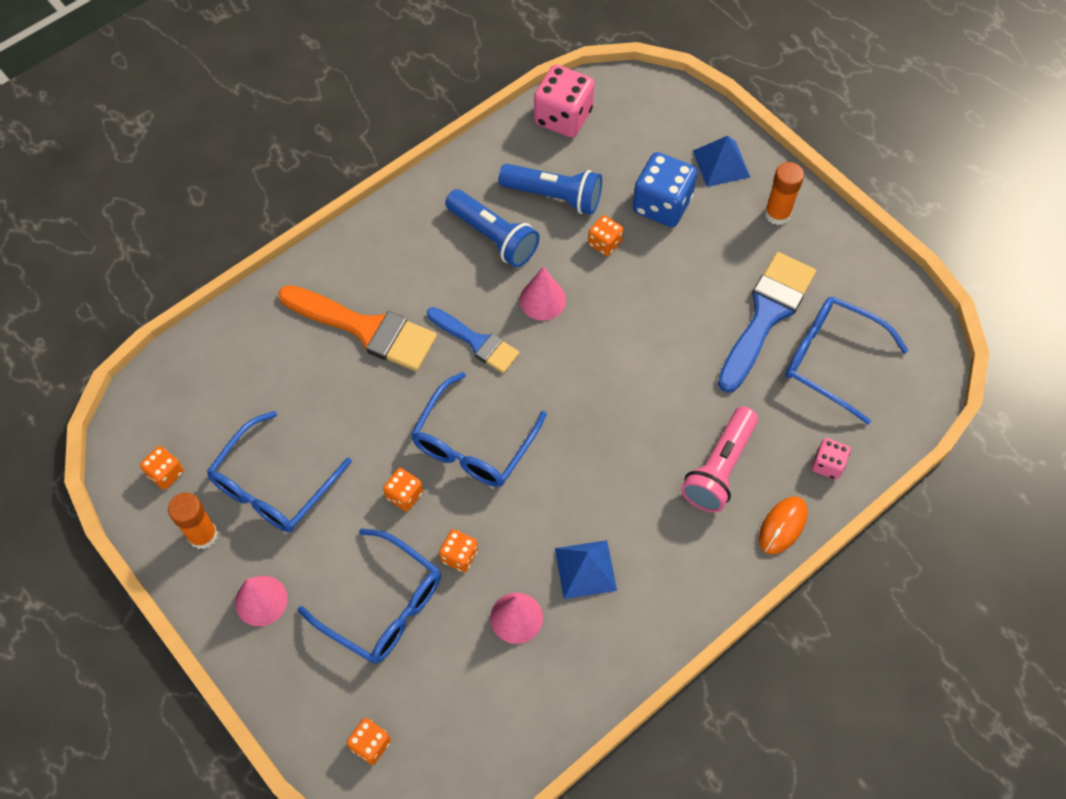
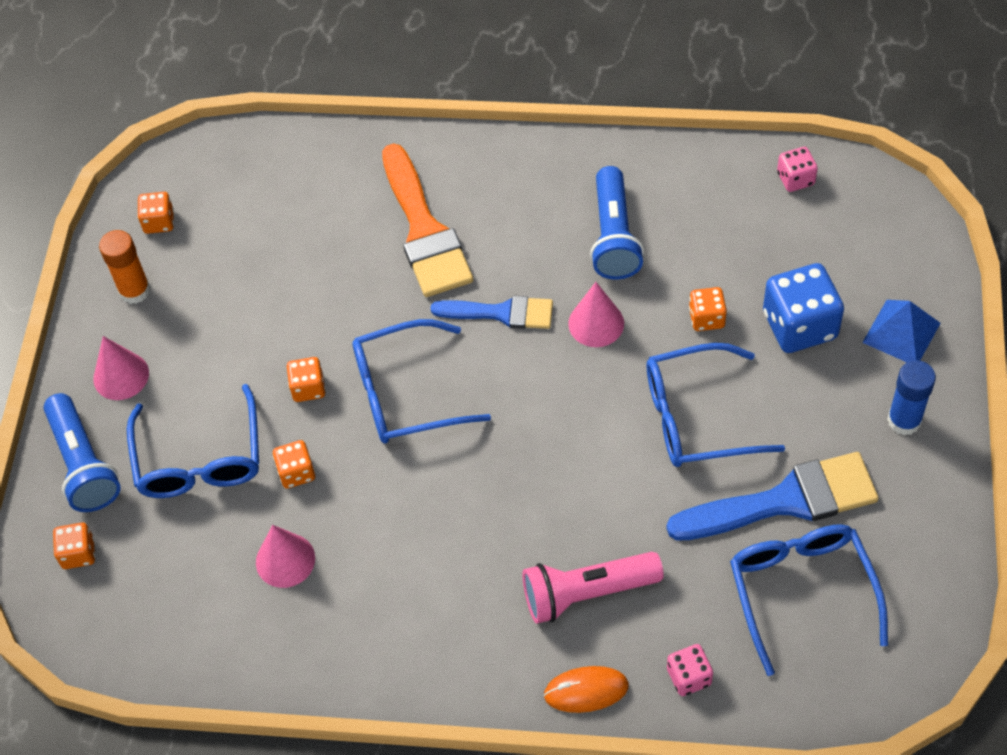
camera: 50 degrees right, 5 degrees down
blue glasses [206,411,352,532] -> blue glasses moved to [647,343,785,467]
blue brush [427,307,520,373] -> blue brush turned 75 degrees counterclockwise [431,296,553,329]
blue flashlight [499,164,602,215] -> blue flashlight moved to [44,393,121,512]
pink dice [534,64,595,138] -> pink dice [777,147,818,192], size x0.53
blue pyramid [555,540,617,599] -> none
orange glue stick [765,162,804,225] -> blue glue stick [887,360,936,436]

